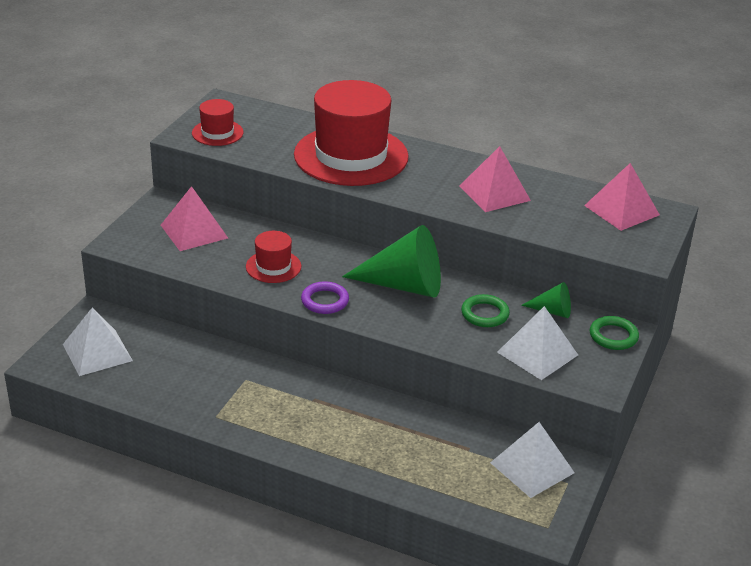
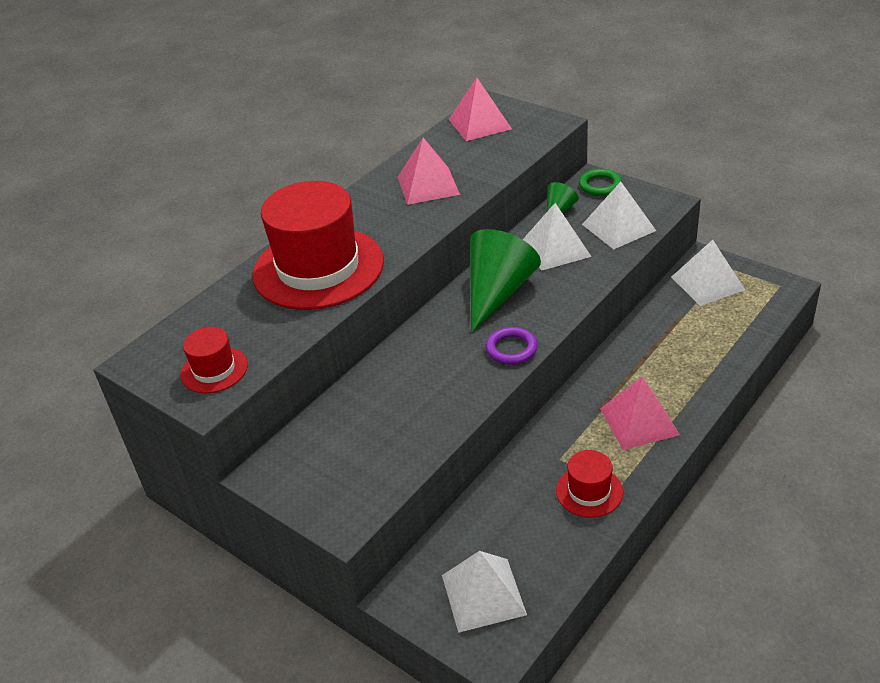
camera: 70 degrees left, 5 degrees up
pink pyramid [161,186,228,251] -> pink pyramid moved to [600,377,680,450]
red hat [246,231,301,283] -> red hat moved to [556,450,623,518]
green ring [461,294,510,327] -> white pyramid [523,203,591,271]

